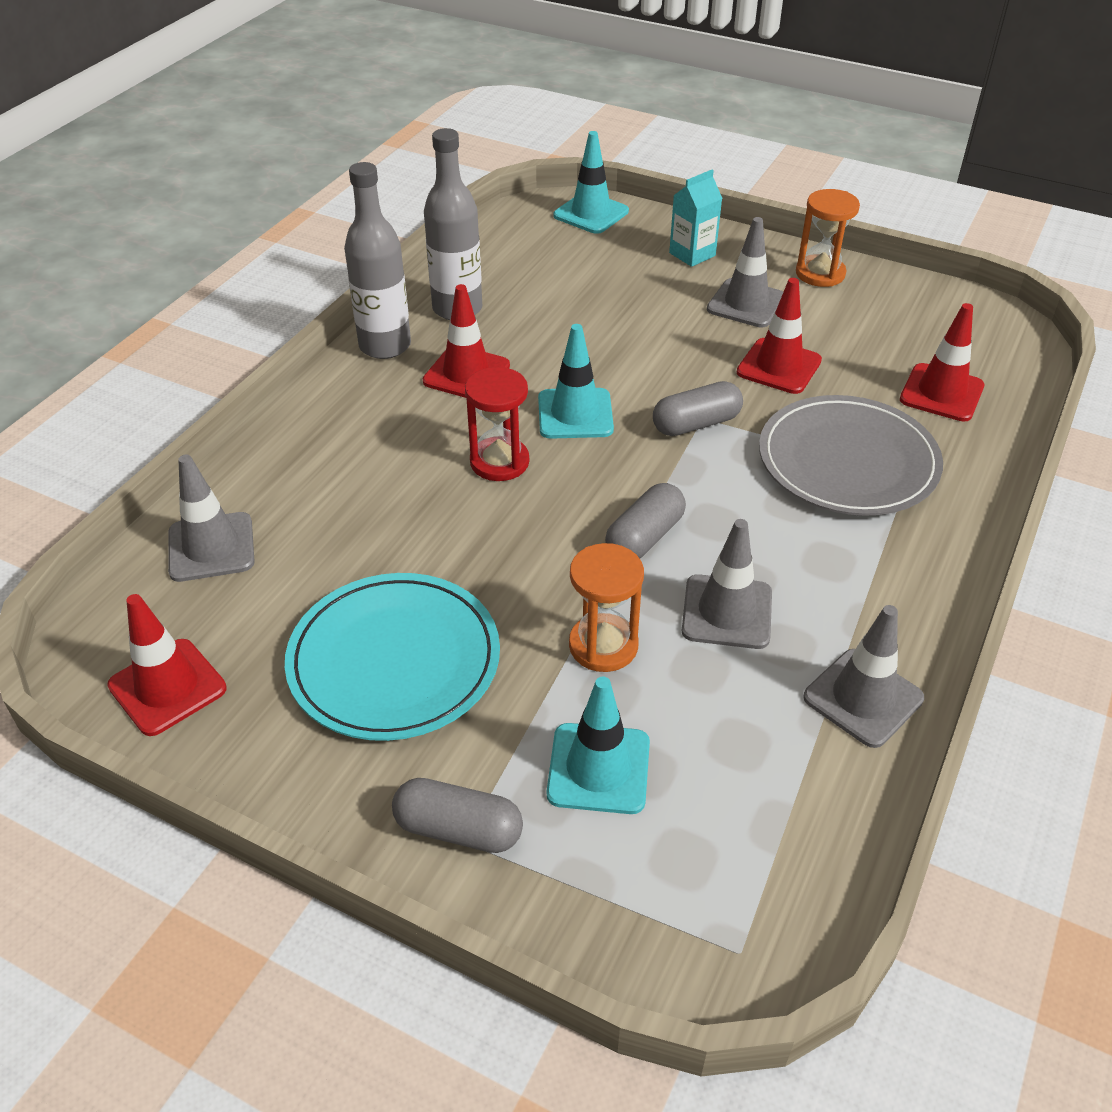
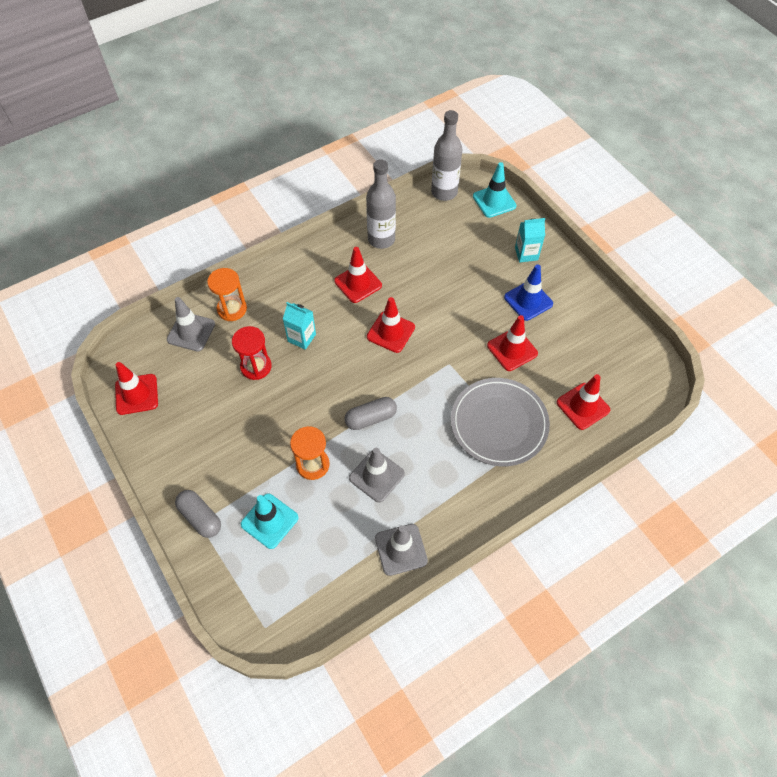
camera: 30 degrees right, 15 degrees up
turquoise plate [285,573,500,741] -> none
grey bottle [344,162,411,359] -> grey bottle moved to [431,110,462,201]
red hourglass [465,367,529,481] -> red hourglass moved to [232,326,272,380]
turquoise traffic cone [538,324,614,439] -> red traffic cone [367,297,415,353]
grey capsule [653,381,743,436] -> none
grey traffic cone [707,217,783,328] -> blue traffic cone [504,265,553,321]
orange hourglass [796,189,860,287] -> orange hourglass moved to [207,268,247,321]
none -> turquoise carton [283,302,316,350]

